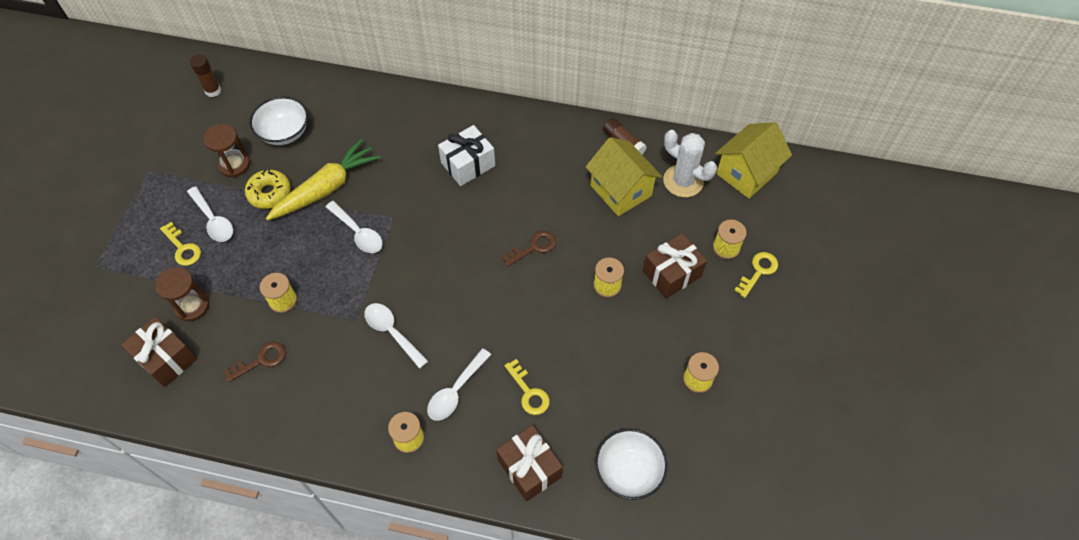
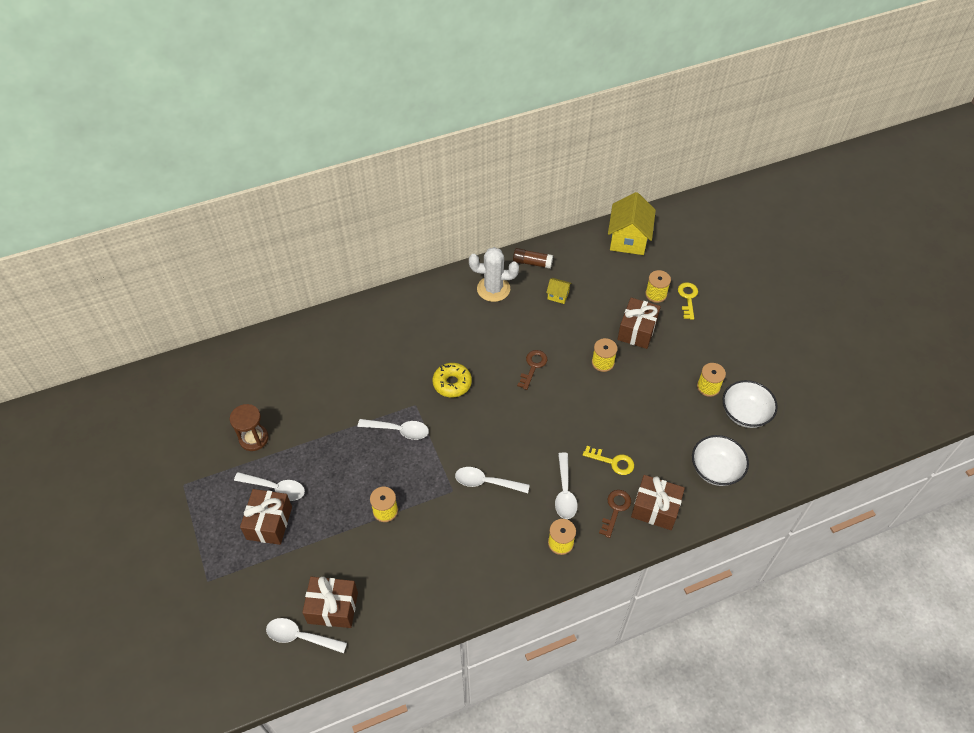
camera: 35 degrees left, 5 degrees down
brown hourglass [155,267,209,321] -> none
yellow key [160,222,201,266] -> brown gift [240,489,292,545]
brown glue stick [190,54,221,97] -> none
brown key [223,342,286,382] -> brown key moved to [599,490,631,538]
yellow donut [245,169,291,209] -> yellow donut moved to [433,363,472,397]
white bowl [250,97,308,145] -> white bowl moved to [723,380,778,428]
yellow carrot [266,139,380,220] -> none
white gift [438,125,495,186] -> none
yellow house [586,137,662,216] -> yellow house [546,278,572,304], size x0.46
white cactus [663,130,717,197] -> white cactus moved to [469,247,519,302]
none -> white spoon [266,618,347,653]

